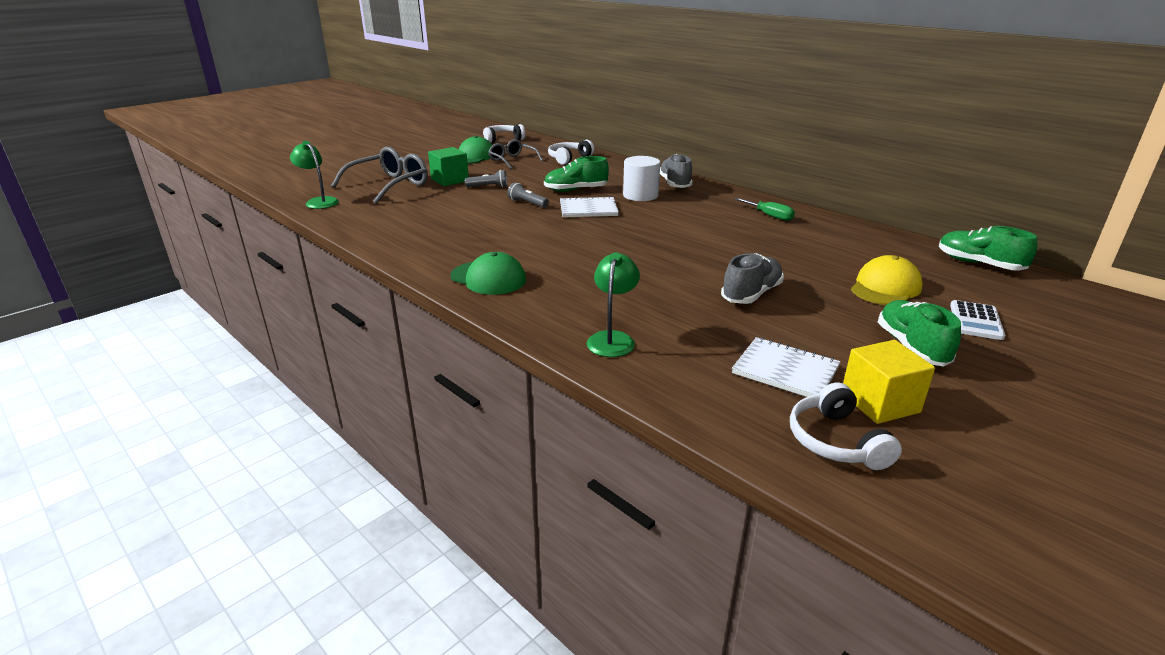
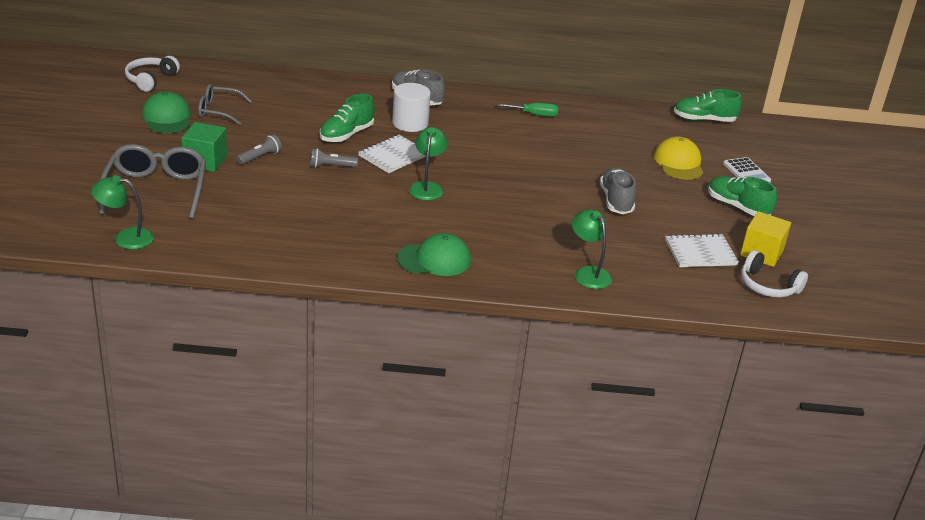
camera: 45 degrees left, 5 degrees up
white headphones [548,140,594,165] -> none
none -> green lamp [409,127,448,200]

